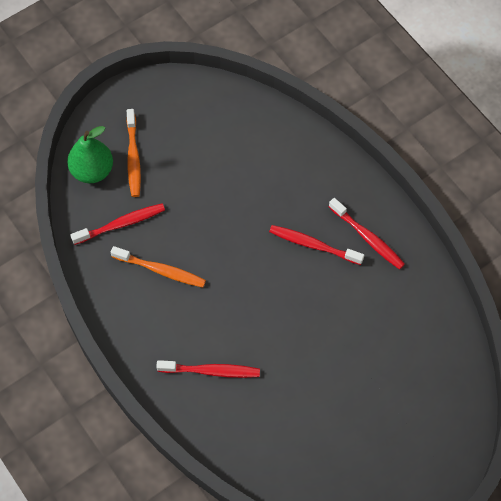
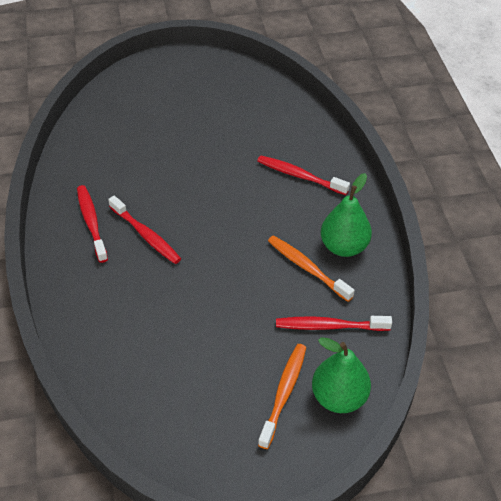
camera: 155 degrees left, 15 degrees down
none -> green pear [321,173,372,257]

